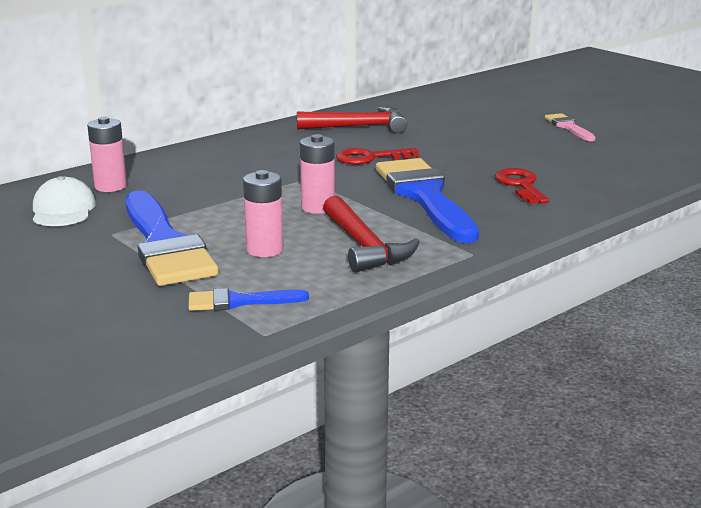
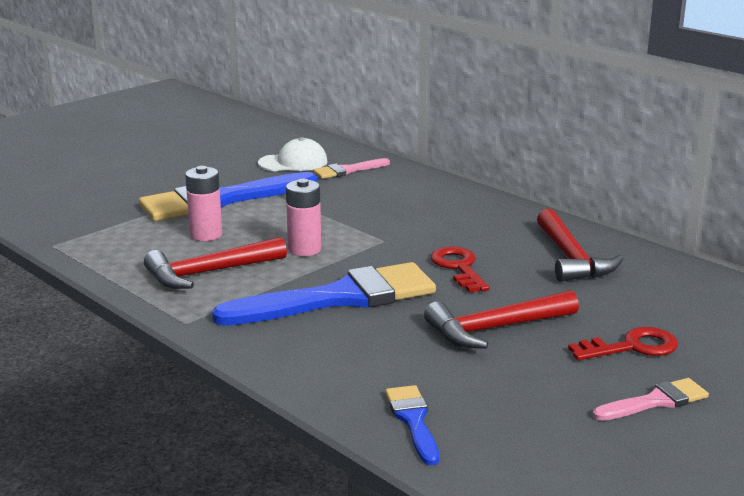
camera: 85 degrees right, 0 degrees up
pink battery [87,117,127,192] -> pink brush [313,158,390,179]
blue brush [188,288,309,311] -> blue brush moved to [385,385,439,465]
red key [495,168,549,204] -> red key moved to [568,327,678,360]
none -> red hammer [424,290,579,349]

